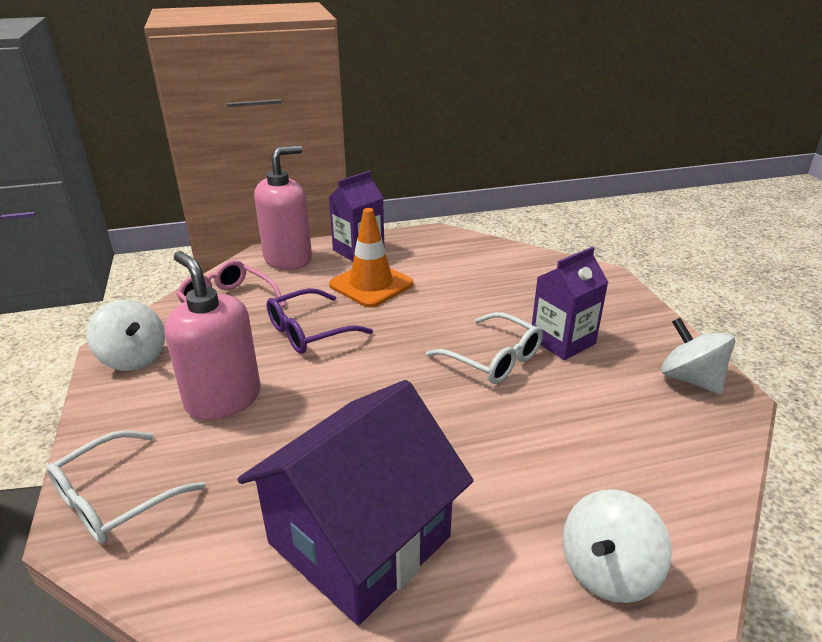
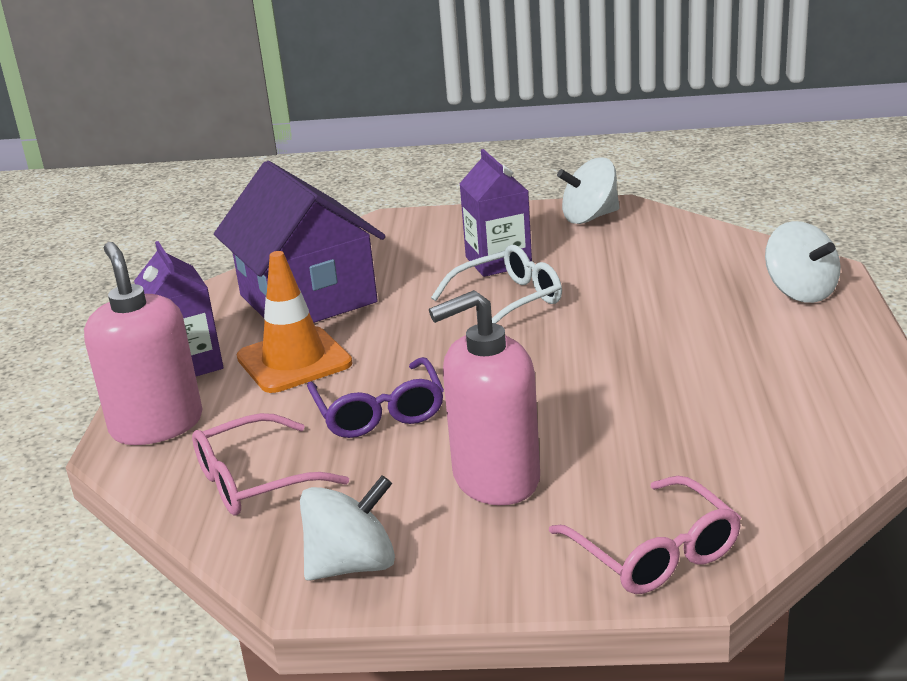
camera: 70 degrees left, 5 degrees down
white glasses [47,430,206,544] -> pink glasses [549,476,741,594]
purple house [238,380,473,625] -> purple house moved to [214,161,385,323]

